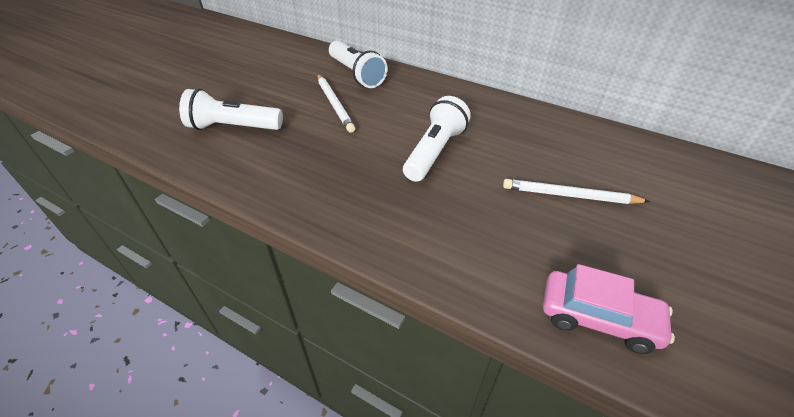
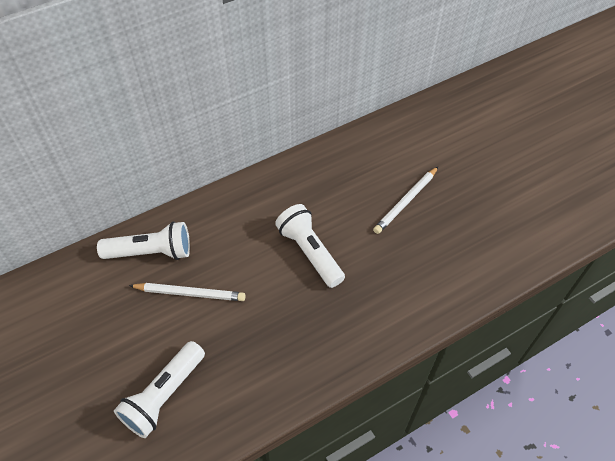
camera: 60 degrees left, 10 degrees up
pink car [543,264,675,354] -> none

